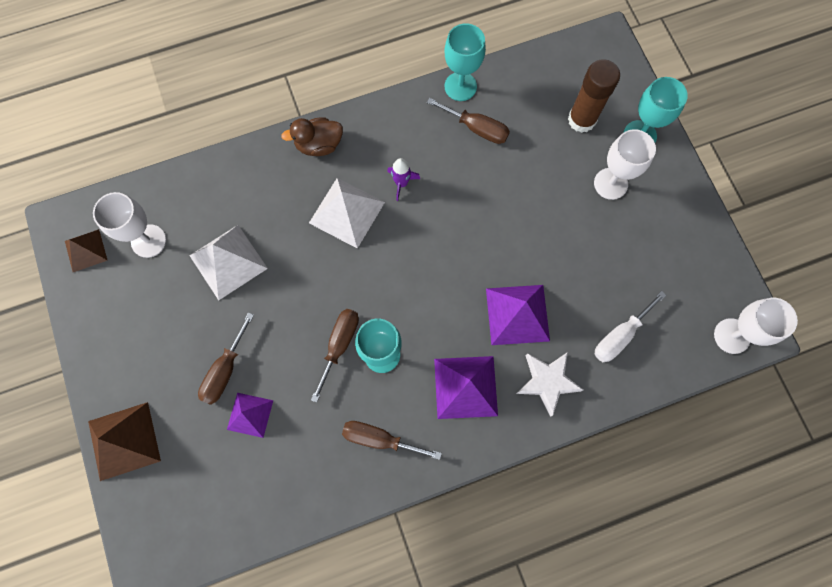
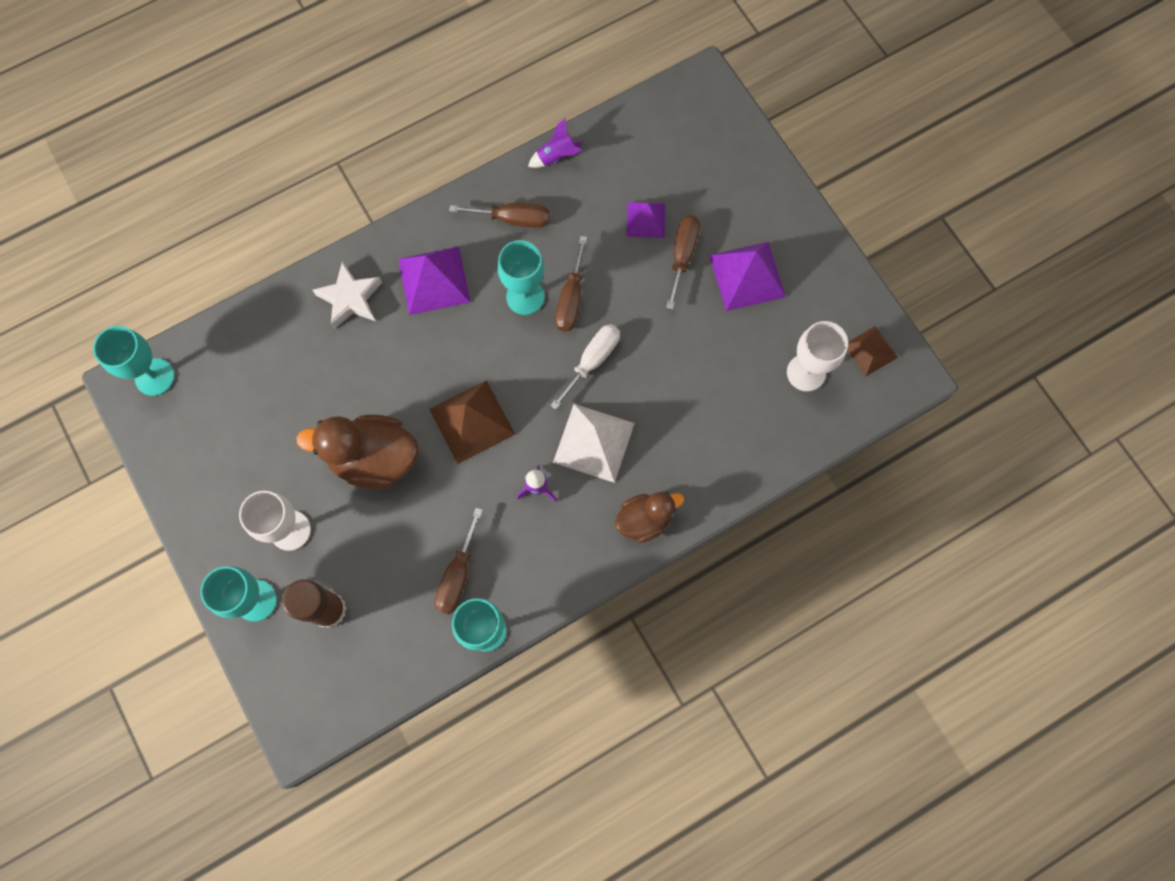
camera: 170 degrees right, 0 degrees up
brown pyramid [88,402,161,481] -> brown pyramid moved to [429,380,515,464]
white pyramid [189,225,268,300] -> none
brown screwdriver [427,98,510,144] -> brown screwdriver turned 90 degrees counterclockwise [435,508,483,614]
purple pyramid [486,285,550,345] -> purple pyramid moved to [709,242,786,311]
white screwdriver [595,291,666,362] -> white screwdriver moved to [550,324,620,410]
white goblet [714,298,798,354] -> turquoise goblet [93,326,175,396]
none -> brown duck [296,415,419,489]
none -> purple rocket [528,118,583,168]

